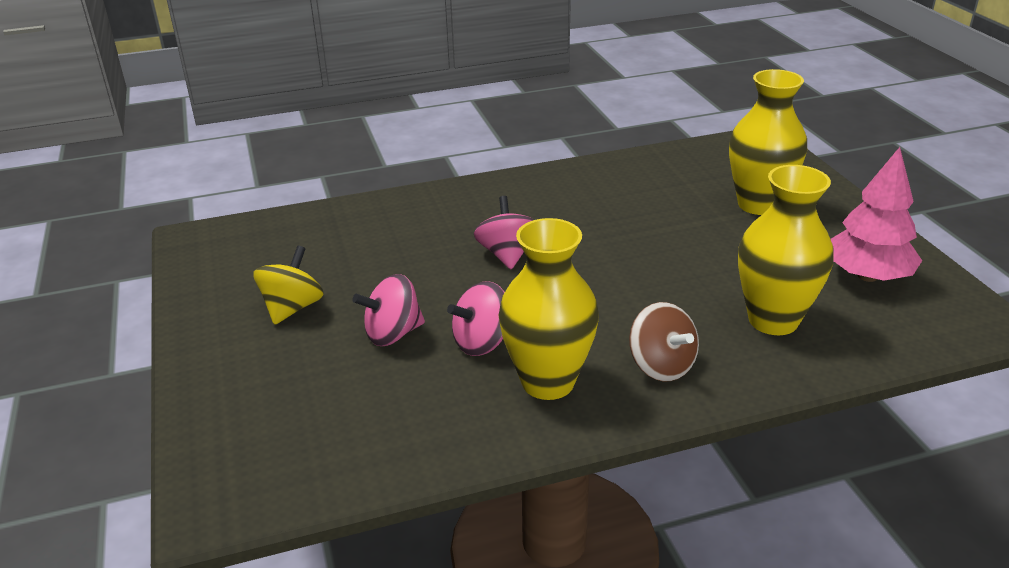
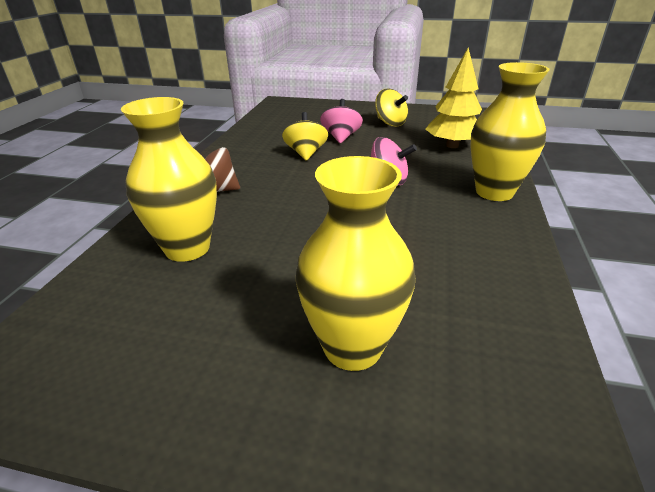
camera: 120 degrees right, 0 degrees up
pink spinning top [447,281,505,356] -> yellow spinning top [282,112,328,161]
yellow vase [498,218,599,400] -> yellow vase moved to [470,62,550,201]
pink tree [831,147,922,282] -> none
none -> yellow tree [425,48,482,148]

